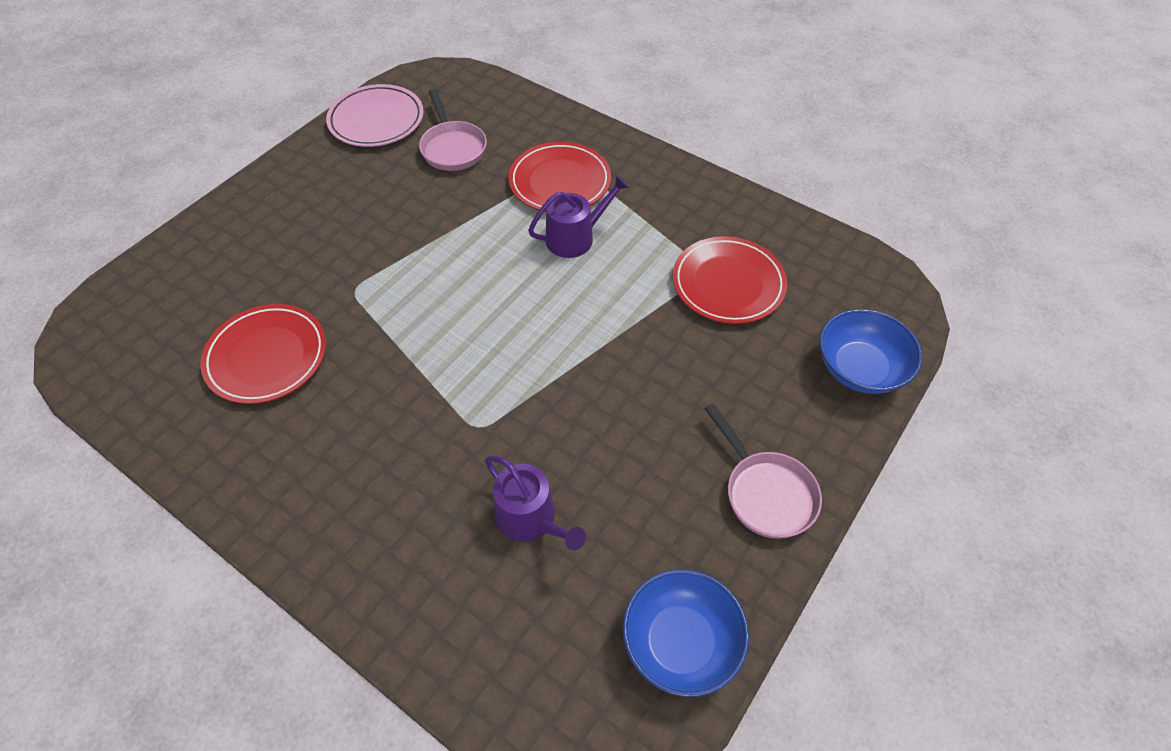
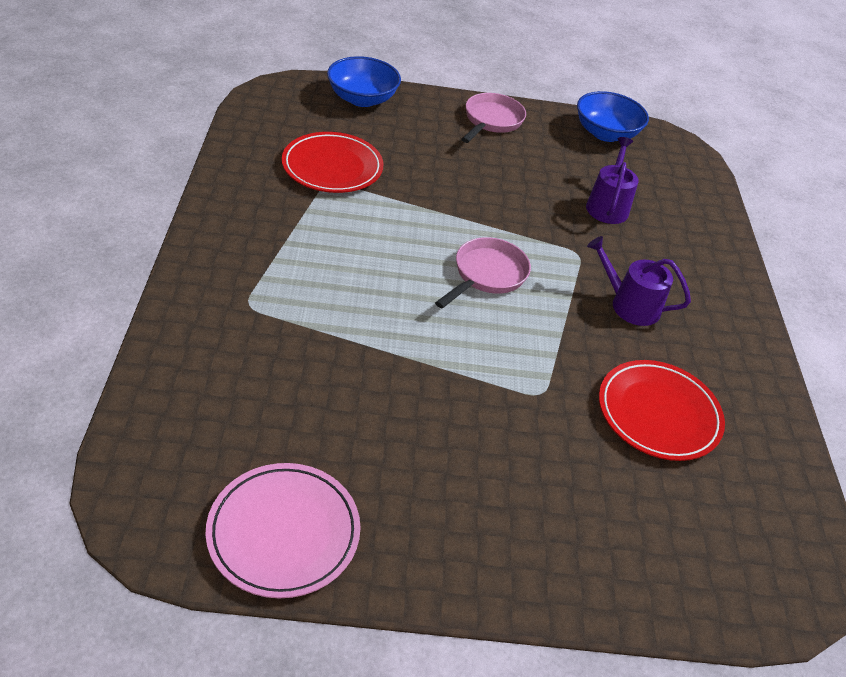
camera: 130 degrees left, 10 degrees down
pink pan [419,89,487,171] -> pink pan moved to [435,237,531,309]
red plate [508,142,611,212] -> none
purple watering can [528,175,629,258] -> purple watering can moved to [587,236,691,326]

